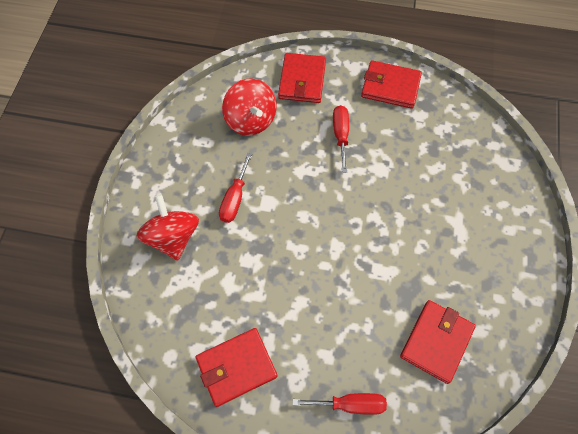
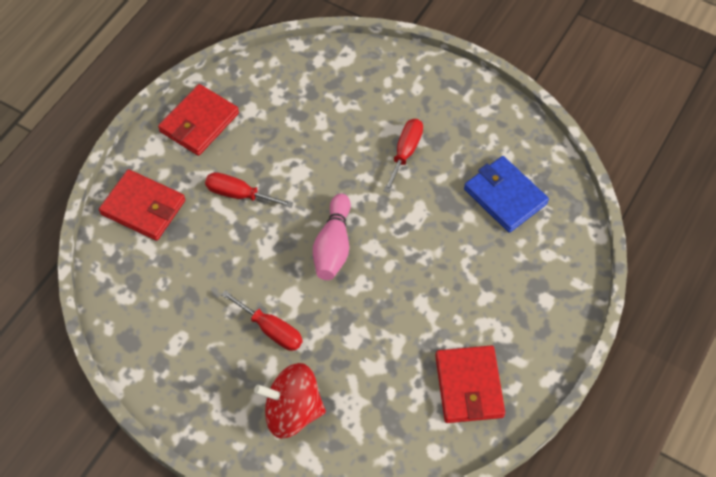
camera: 70 degrees left, 5 degrees down
red spinning top [222,78,277,136] -> none
red screwdriver [292,393,387,415] -> red screwdriver moved to [383,119,423,193]
red wallet [400,300,476,384] -> blue wallet [464,156,549,233]
none -> pink bowling pin [313,194,351,280]

